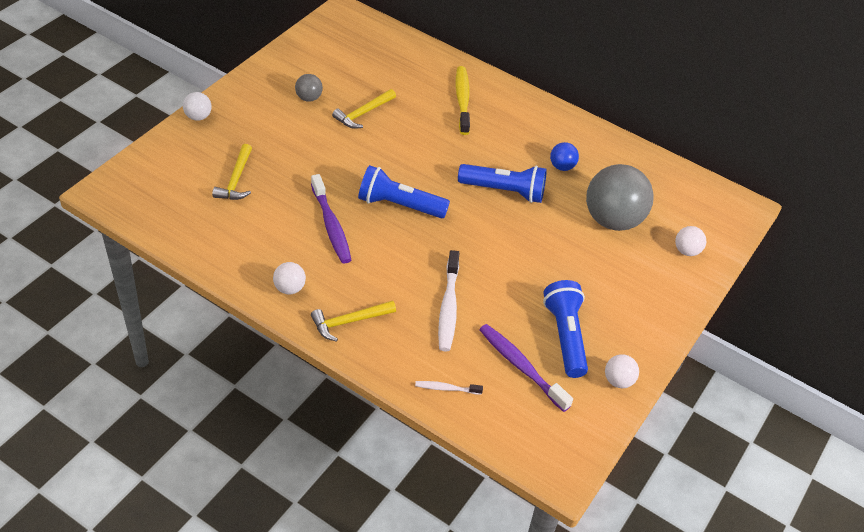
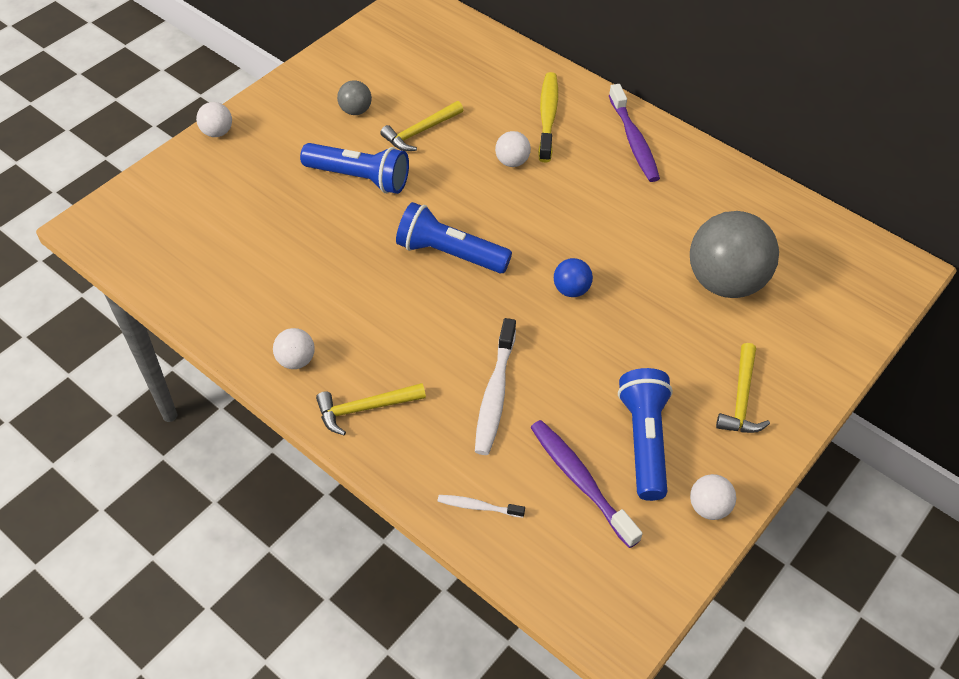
camera: 10 degrees right, 5 degrees up
yellow hammer [212,144,252,200] -> yellow hammer moved to [716,343,770,433]
purple toothbrush [311,174,351,263] -> purple toothbrush moved to [609,84,660,182]
blue flashlight [458,164,547,203] -> blue flashlight moved to [300,143,409,194]
blue ball [550,142,579,171] -> blue ball moved to [554,258,593,297]
white ball [675,226,706,256] -> white ball moved to [495,131,531,167]

